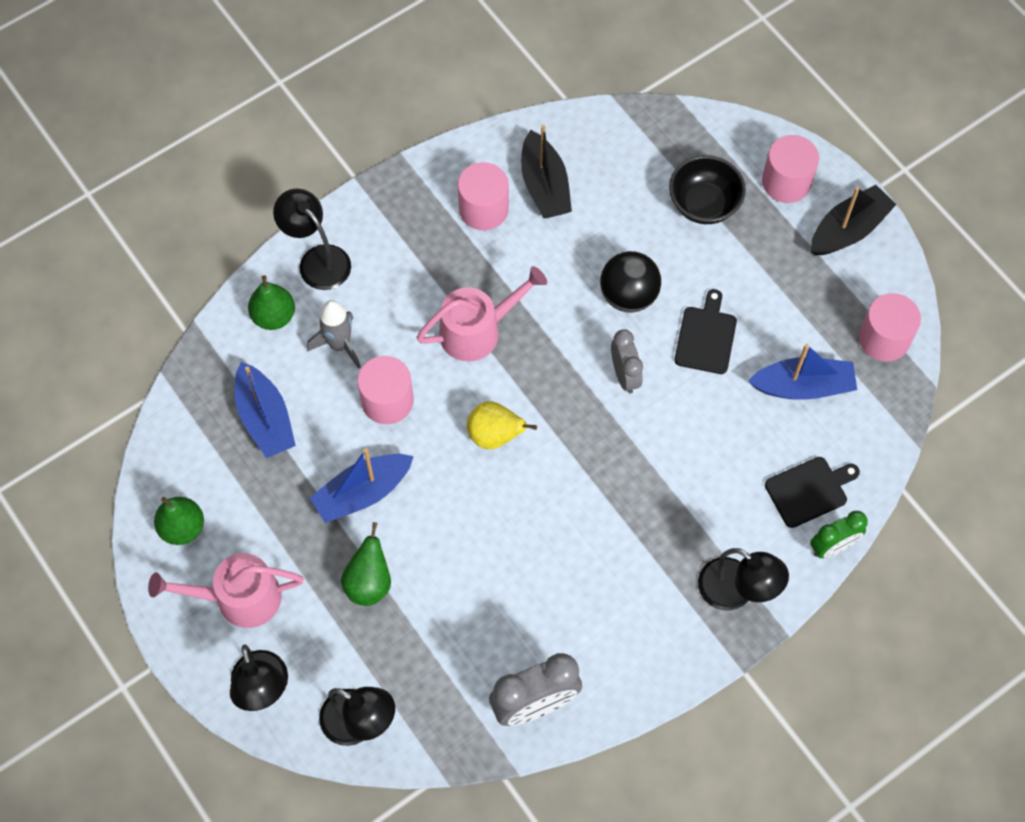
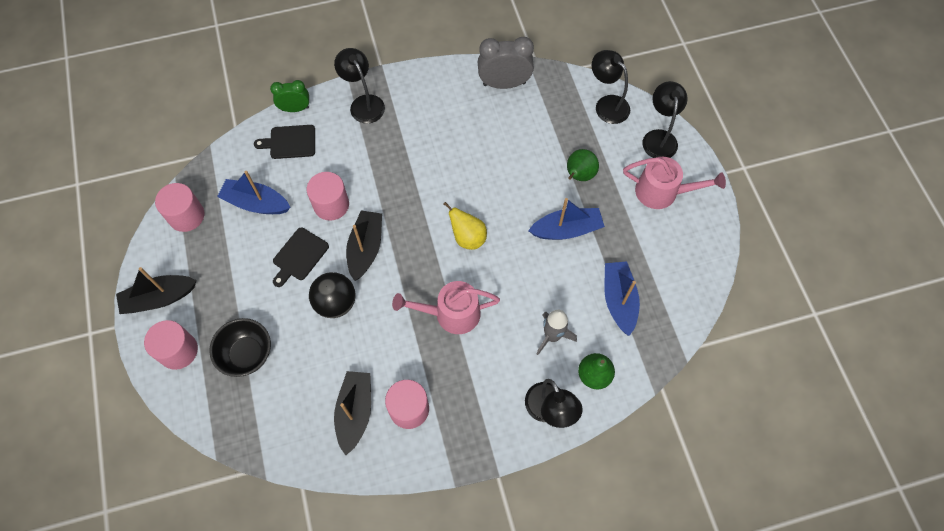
camera: 160 degrees left, 0 degrees up
green pear [154,497,204,545] -> none
pink cylinder [357,356,414,424] -> pink cylinder moved to [307,172,349,221]
grey clock [611,329,643,394] -> black boat [346,210,382,281]

